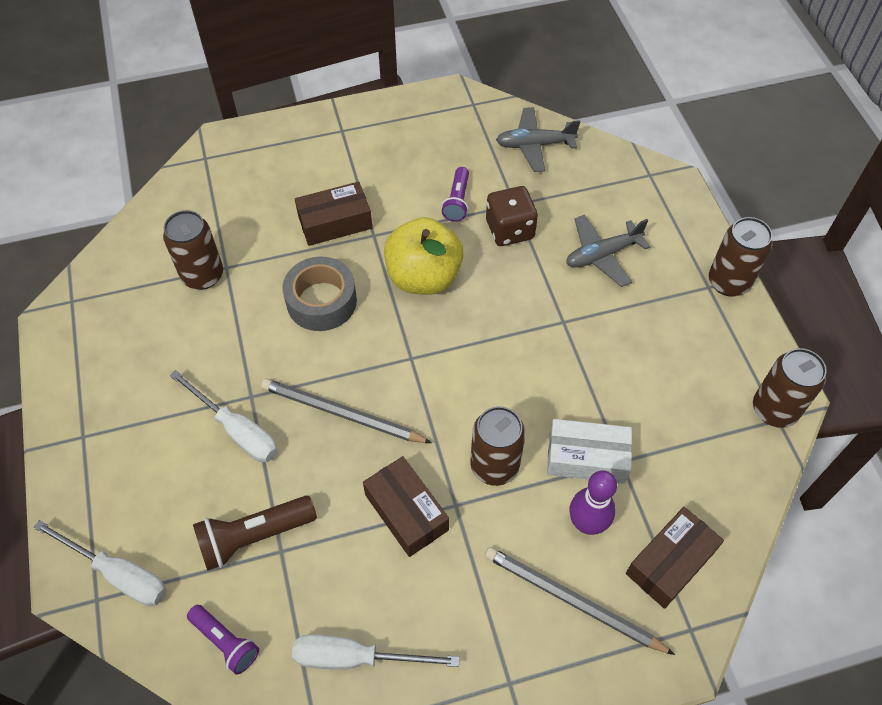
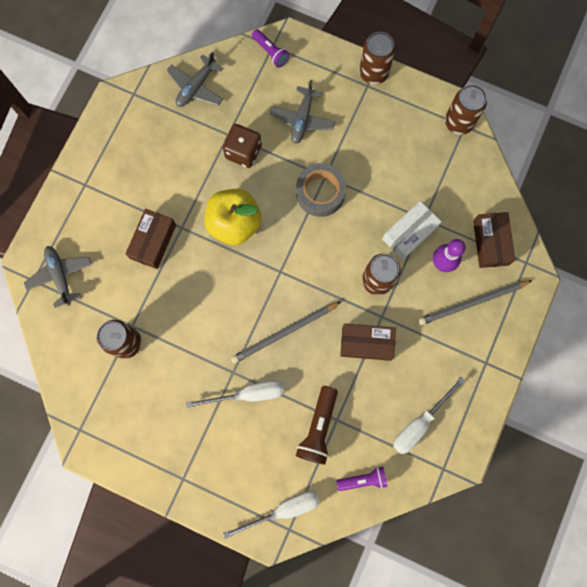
camera: 50 degrees left, 20 degrees up
grey tape [282,256,357,331] -> grey tape moved to [296,163,346,217]
purple flashlight [442,167,469,222] -> purple flashlight moved to [252,29,290,68]
none -> grey plane [24,246,92,308]

